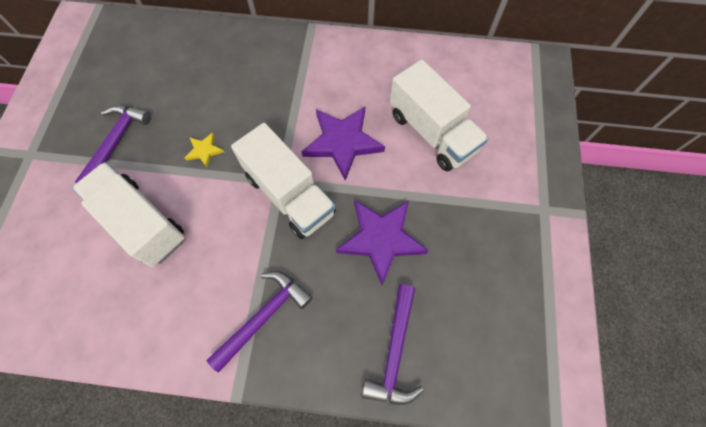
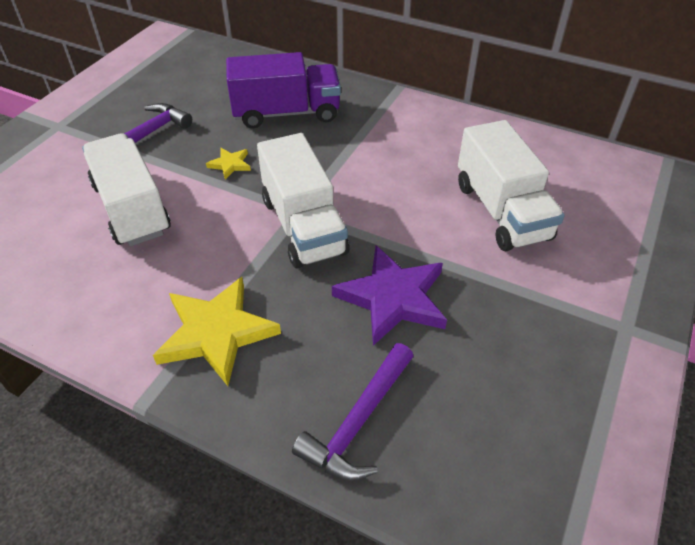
camera: 20 degrees right, 20 degrees down
purple hammer [206,271,313,373] -> yellow star [153,277,281,386]
purple star [301,107,385,181] -> none
none -> purple truck [226,52,341,128]

